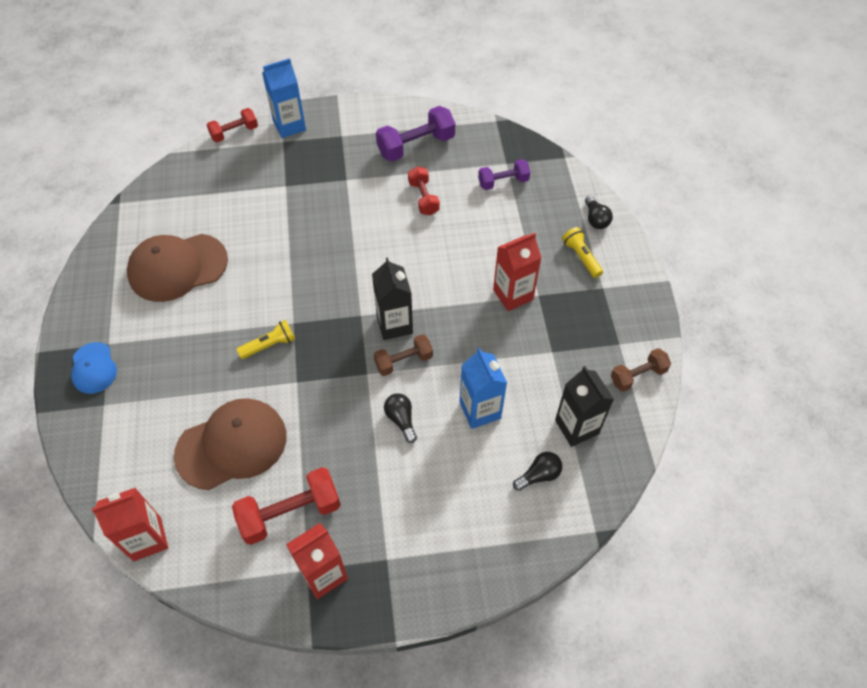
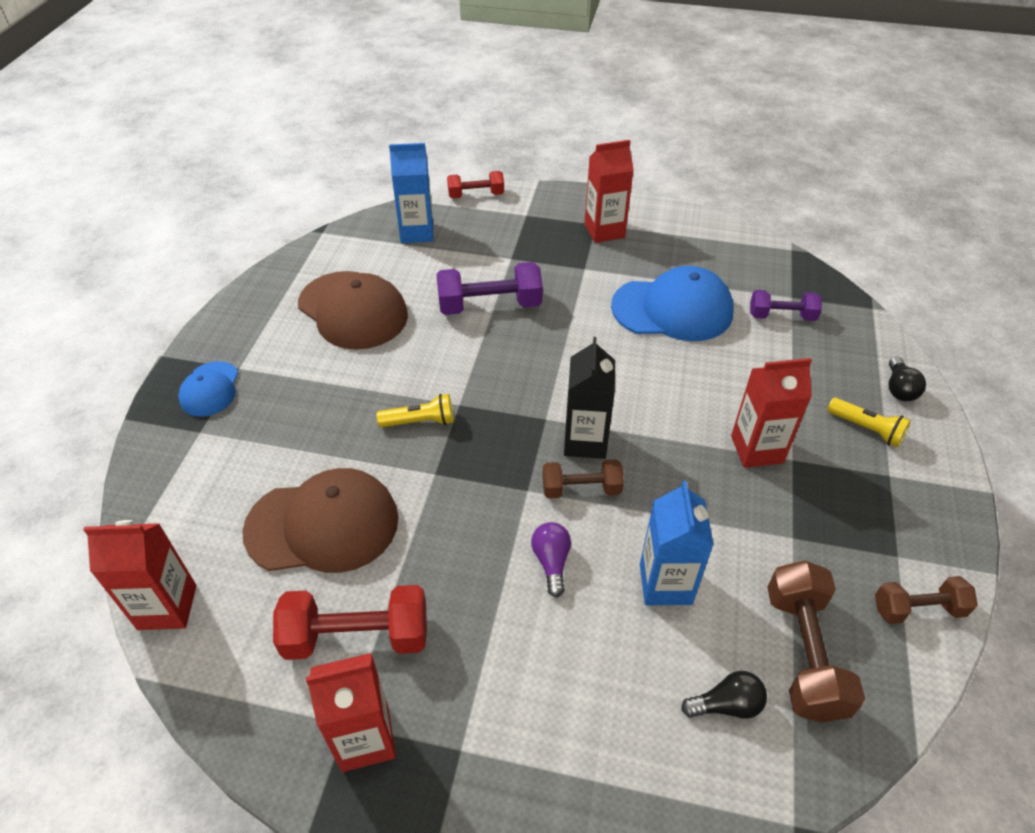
camera: 20 degrees right, 10 degrees down
brown cap [127,234,228,302] -> brown cap turned 135 degrees counterclockwise [298,271,408,350]
blue carton [262,58,306,138] -> blue carton moved to [389,143,434,243]
purple dumbbell [376,106,455,162] -> purple dumbbell moved to [436,262,543,315]
black light bulb [384,393,417,443] -> purple light bulb [531,522,571,597]
red dumbbell [408,166,440,215] -> blue cap [611,266,734,341]
black carton [555,366,614,447] -> brown dumbbell [767,560,865,723]
yellow flashlight [562,227,603,278] -> yellow flashlight turned 135 degrees clockwise [827,398,911,447]
none -> red carton [585,140,634,243]

